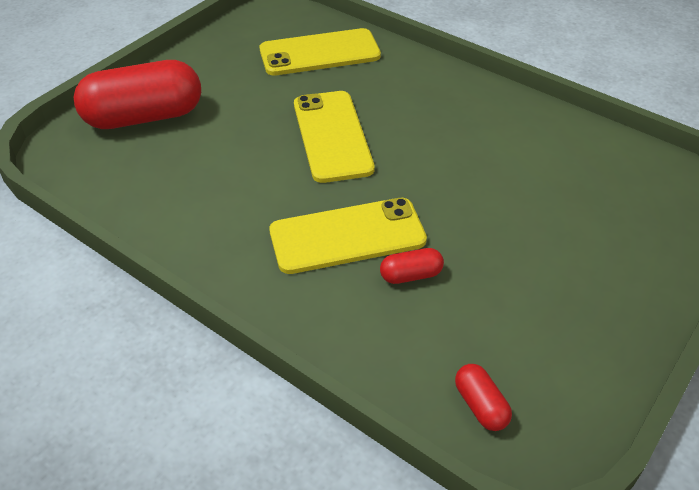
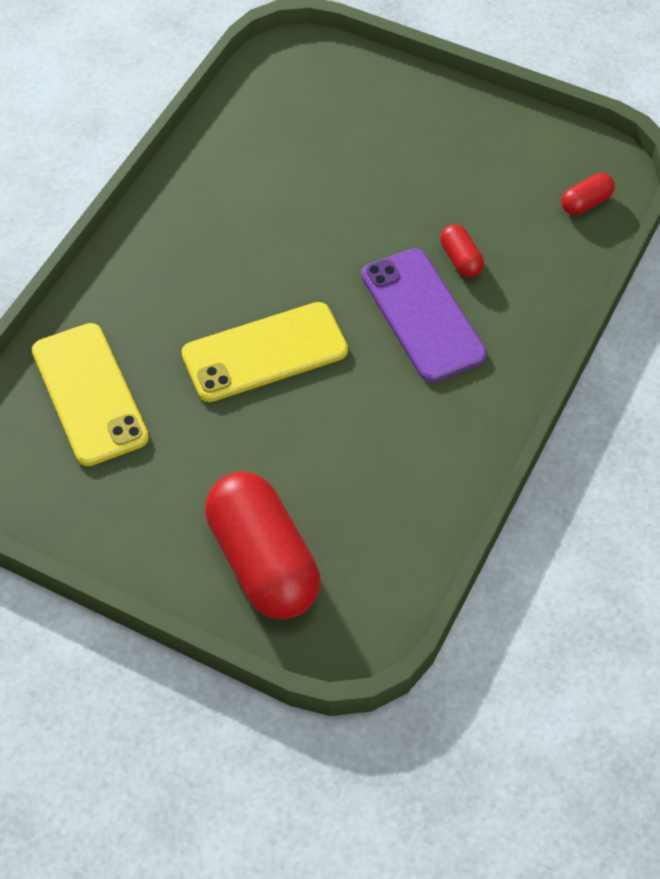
camera: 100 degrees left, 10 degrees up
yellow phone [269,198,427,274] -> purple phone [361,248,487,382]

